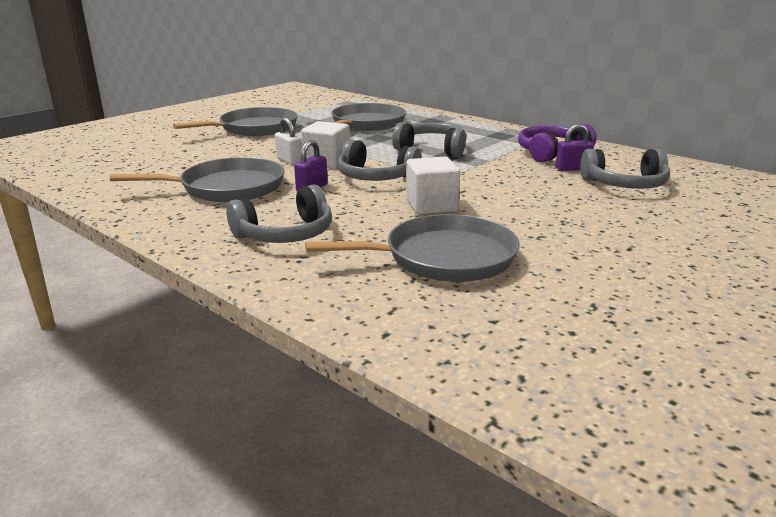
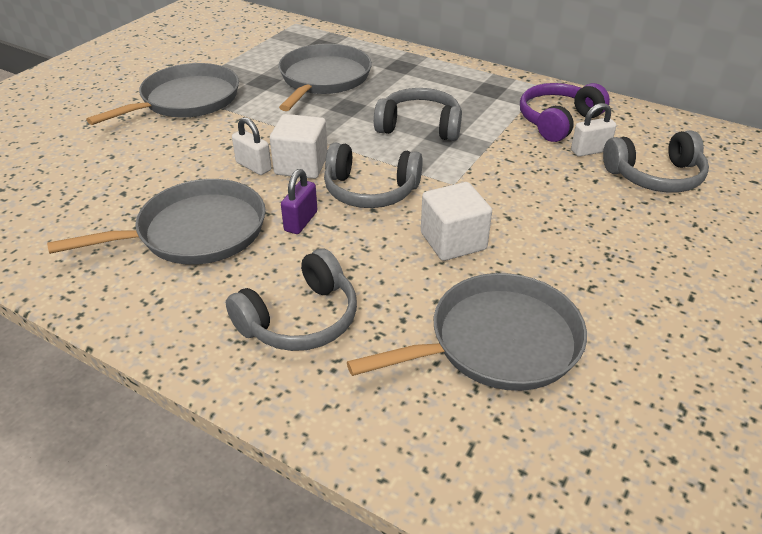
camera: 10 degrees left, 15 degrees up
purple padlock [555,124,594,171] -> white padlock [571,103,616,157]

